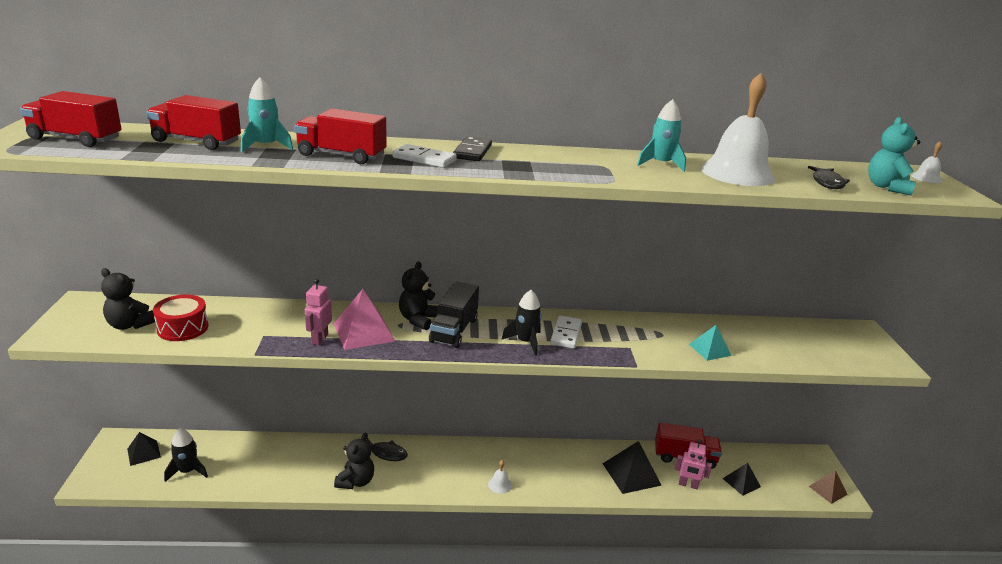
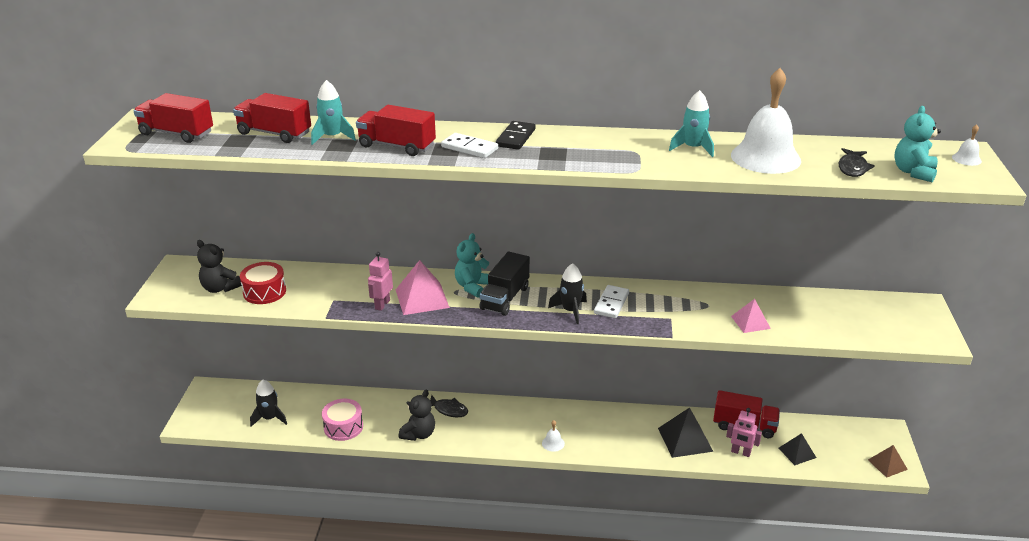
camera: 10 degrees right, 5 degrees up
black pyramid [127,432,161,466] -> none
black teddy bear [399,261,438,330] -> turquoise teddy bear [455,233,489,298]
turquoise pyramid [689,325,732,361] -> pink pyramid [731,299,771,333]
none -> pink drum [322,399,363,441]

